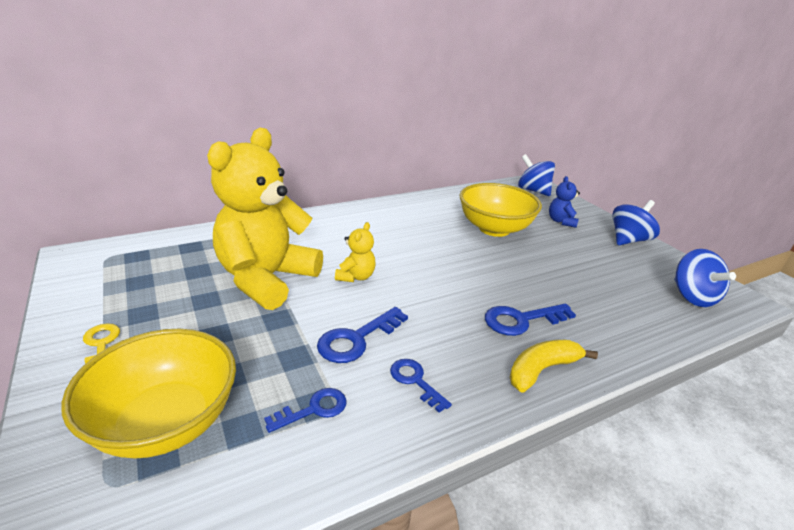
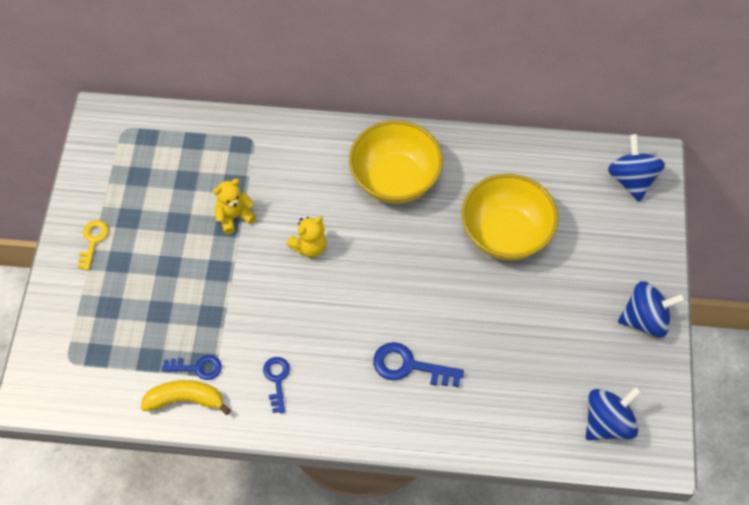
camera: 35 degrees right, 30 degrees up
yellow bowl [61,329,236,459] -> yellow bowl moved to [349,120,443,204]
yellow teddy bear [207,128,323,310] -> yellow teddy bear [213,179,256,234], size x0.41
blue key [317,307,408,363] -> none
yellow banana [510,340,598,392] -> yellow banana moved to [140,380,231,415]
blue teddy bear [549,176,580,228] -> none
blue spinning top [674,249,736,307] -> blue spinning top turned 150 degrees counterclockwise [586,386,642,440]

